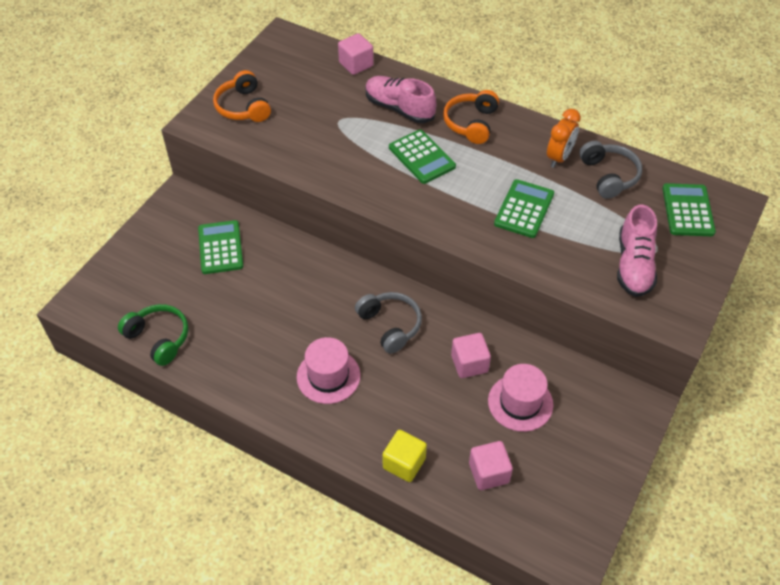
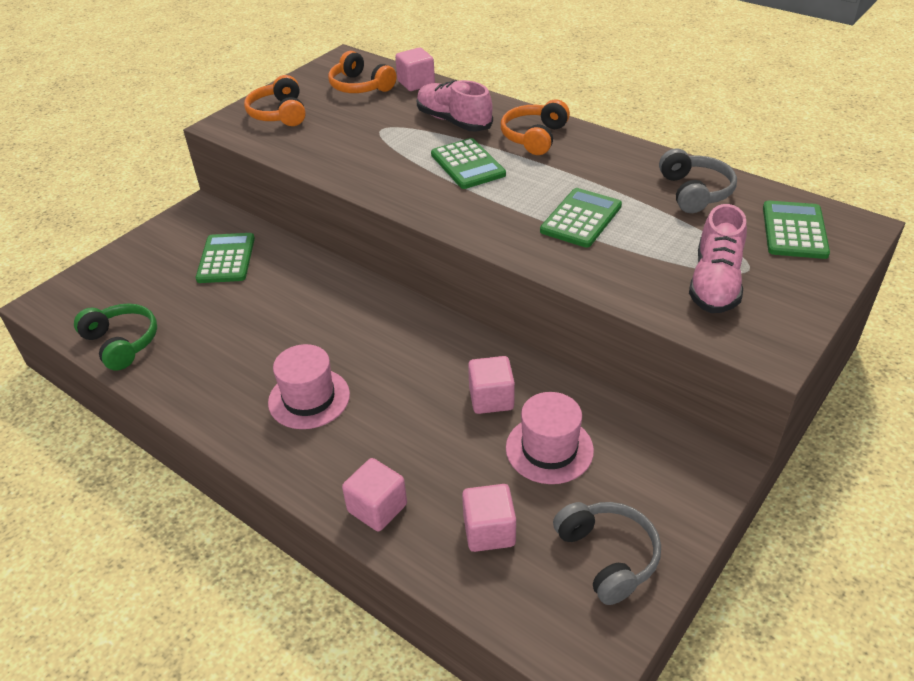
camera: 10 degrees right, 10 degrees down
grey headphones [355,292,422,354] -> grey headphones moved to [553,502,661,605]
yellow cube [383,430,427,482] -> pink cube [342,458,407,532]
orange clock [547,108,581,168] -> none
none -> orange headphones [328,51,396,93]

